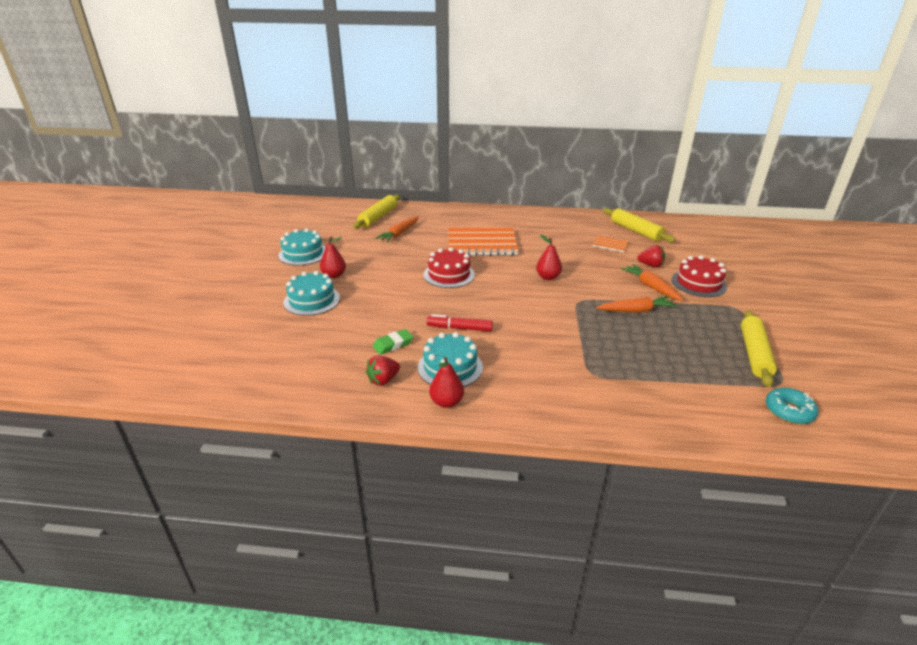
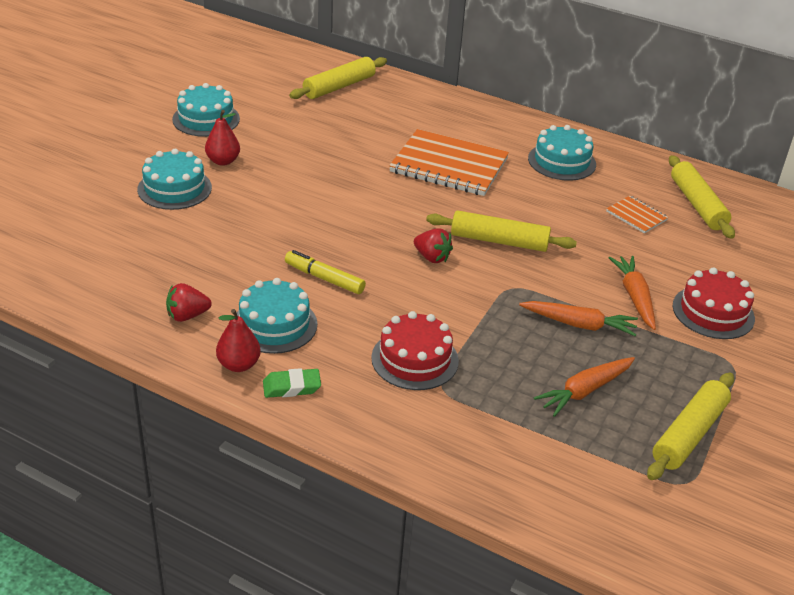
camera: 20 degrees right, 5 degrees up
green eraser [373,329,413,355] -> green eraser moved to [263,368,321,398]
orange carrot [375,216,419,242] -> orange carrot moved to [534,357,635,417]
red cake [424,247,475,288] -> red cake moved to [371,311,459,390]
red marker [427,314,493,332] -> yellow marker [285,250,366,294]
red pear [536,235,562,280] -> yellow rolling pin [426,210,577,252]
red strawberry [637,245,665,267] -> red strawberry moved to [414,228,453,263]
turquoise donut [766,388,818,424] -> none
none -> turquoise cake [528,125,596,180]

